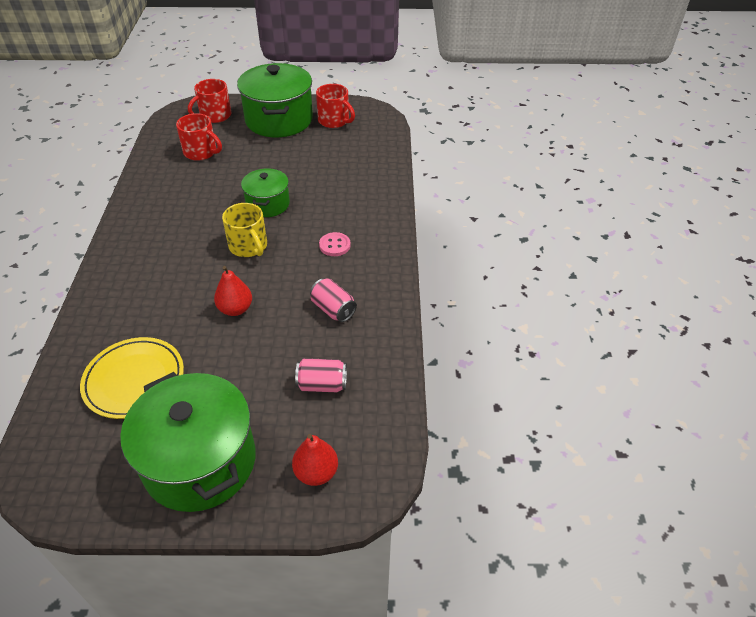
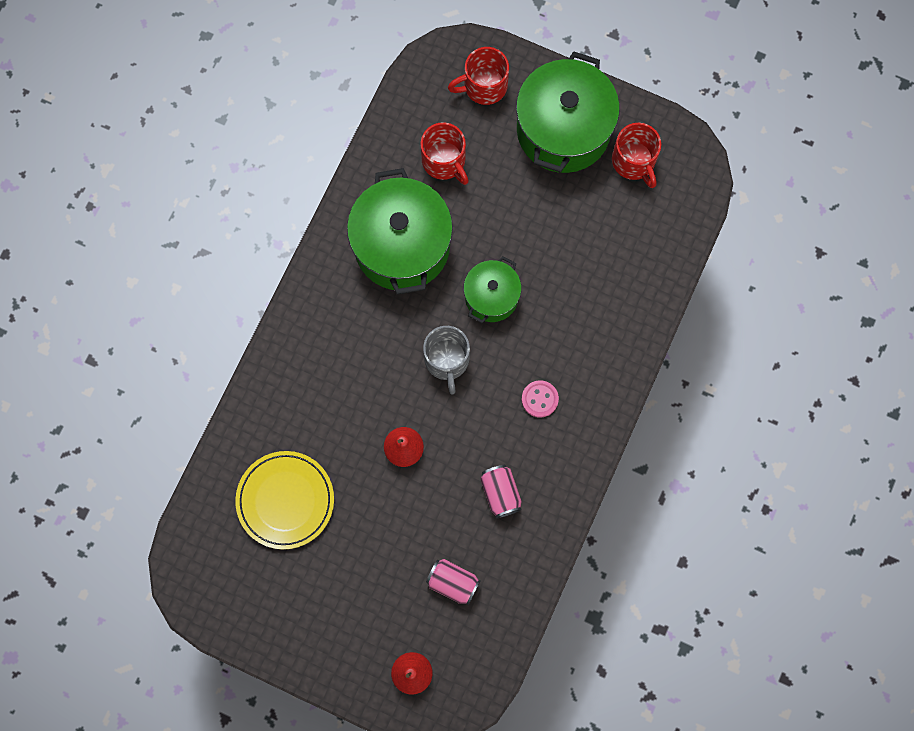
camera: 25 degrees right, 30 degrees up
green pot [120,372,256,512] -> green pot moved to [347,168,453,295]
yellow mug [222,203,267,257] -> grey mug [423,326,470,395]

